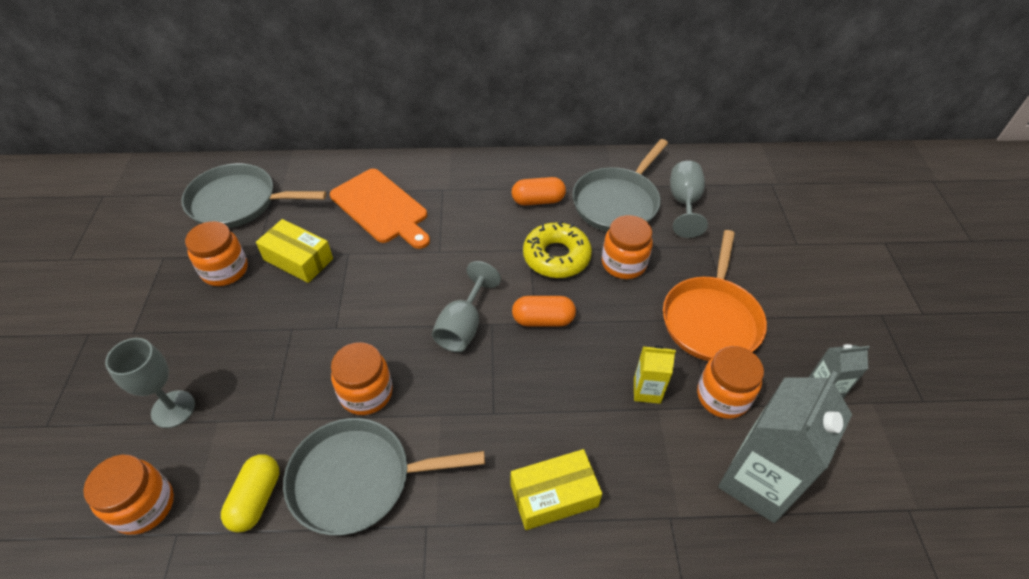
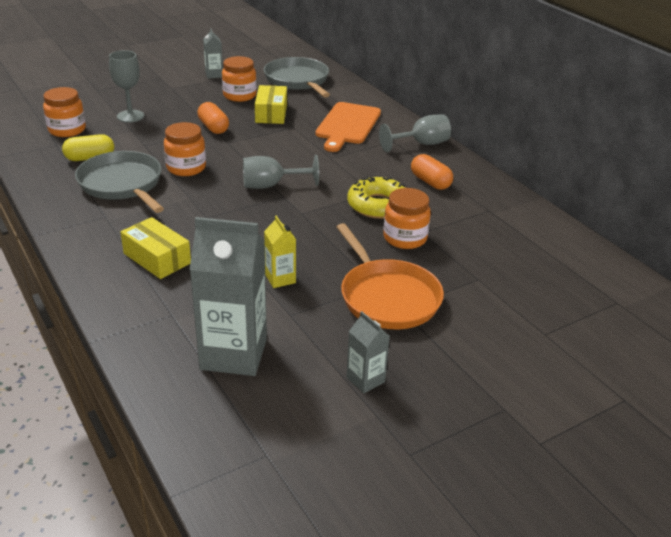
camera: 60 degrees right, 15 degrees down
orange capsule [512,296,576,326] -> orange capsule moved to [197,102,229,134]
grey pan [572,139,668,232] -> none
orange pan [663,230,767,361] -> orange pan turned 105 degrees counterclockwise [336,223,444,329]
grey goblet [670,161,708,238] -> grey goblet moved to [379,115,451,152]
orange jar [697,346,764,419] -> none
none -> grey carton [203,28,223,79]

